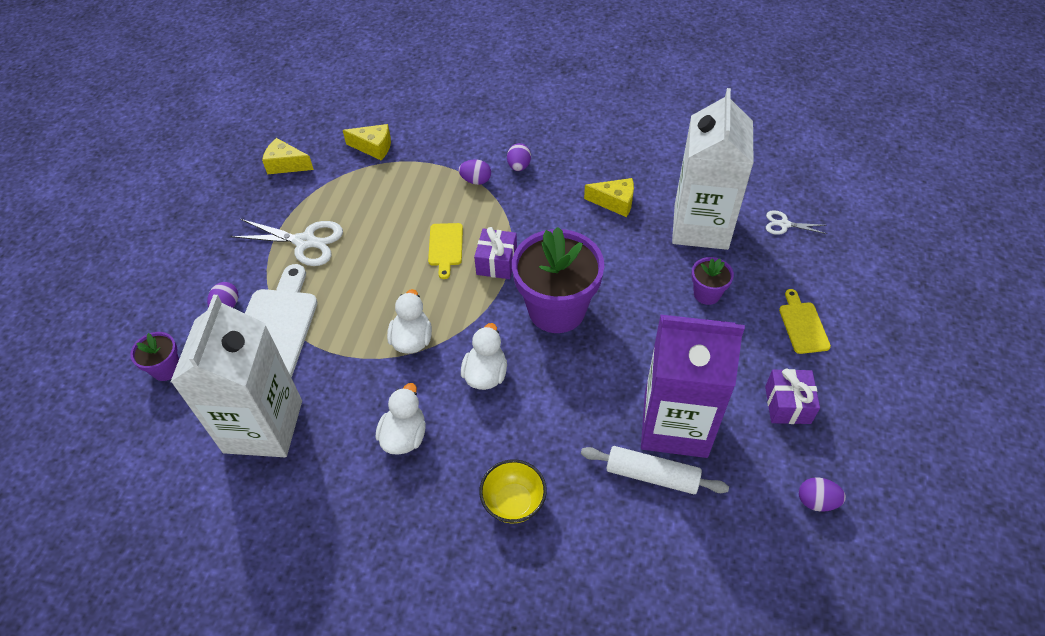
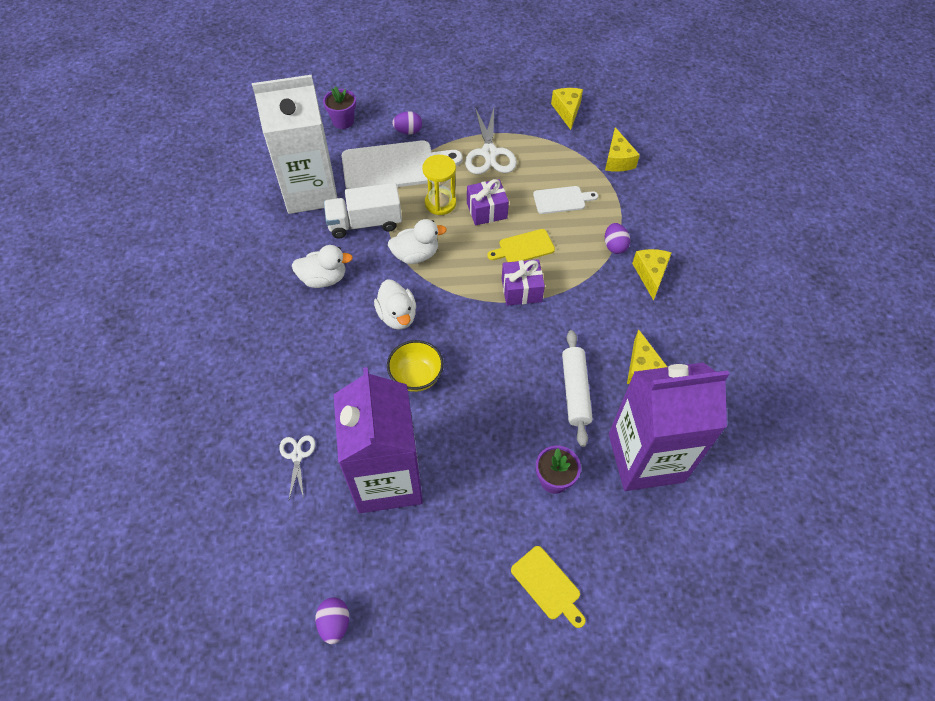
camera: 70 degrees right, 5 degrees up
white duck [461,323,507,390] -> white duck turned 75 degrees clockwise [374,279,416,330]
yellow bowl [479,459,547,523] -> yellow bowl moved to [387,340,444,392]
purple egg [507,143,531,171] -> yellow cheese [632,249,672,301]
purple flower pot [512,227,604,333] -> none
white rolling pin [581,446,729,494] -> white rolling pin moved to [562,330,593,447]
white carton [672,88,753,250] -> purple carton [609,363,729,491]
purple gift [765,369,820,424] -> purple gift moved to [467,179,509,225]
white scissors [766,210,827,235] -> white scissors moved to [279,435,315,499]
yellow cutting board [779,289,831,354] -> yellow cutting board turned 75 degrees clockwise [511,546,586,628]
none -> white truck [324,183,402,238]
none -> yellow hourglass [422,155,456,215]
none -> white cutting board [533,186,598,214]

